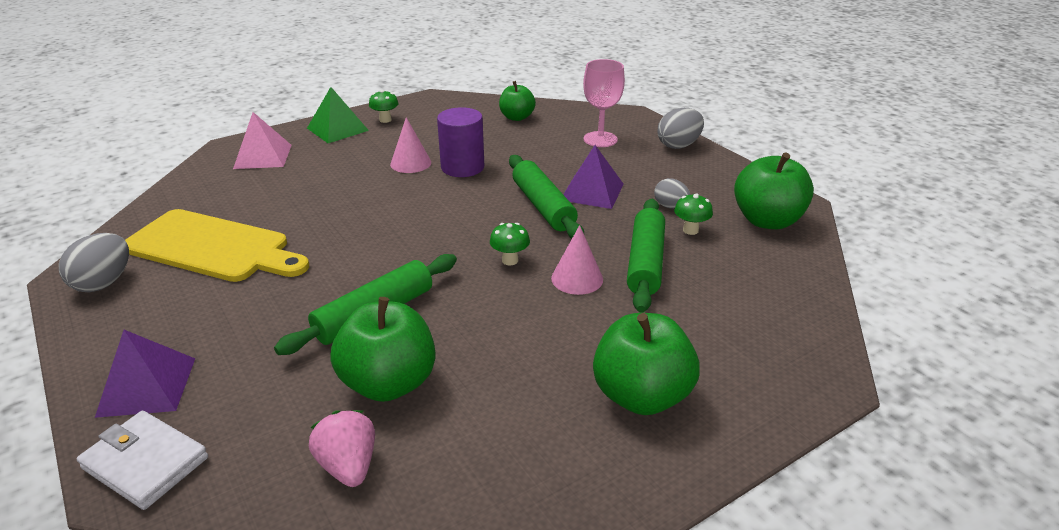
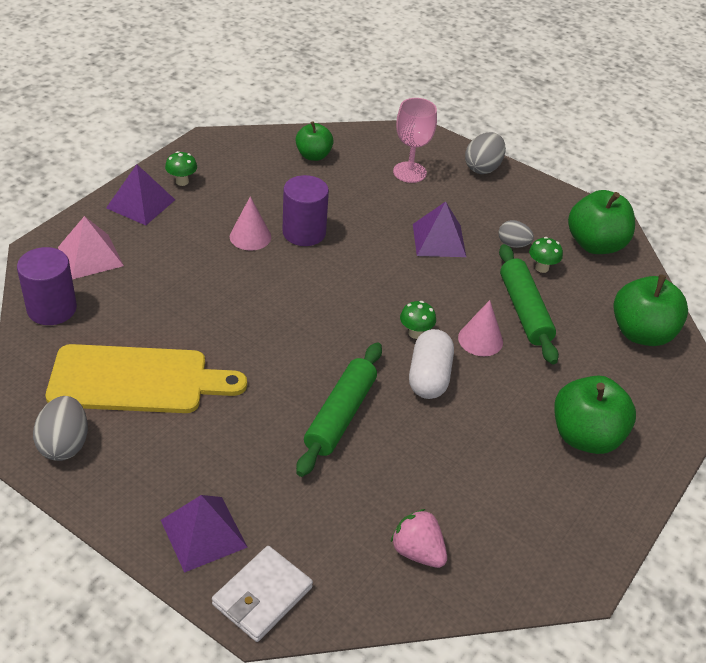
camera: 25 degrees left, 10 degrees up
white wallet [77,411,208,510] -> white wallet turned 60 degrees counterclockwise [212,546,313,642]
green pyramid [307,87,369,143] -> purple pyramid [106,164,175,225]
green apple [331,297,436,402] -> green apple moved to [613,274,688,346]
green rolling pin [509,155,584,239] -> none
none -> purple cylinder [17,247,77,325]
none -> white capsule [409,329,454,399]

